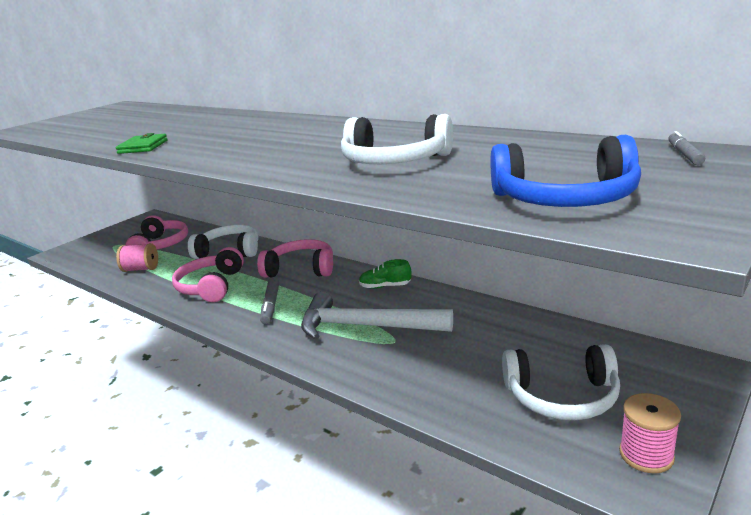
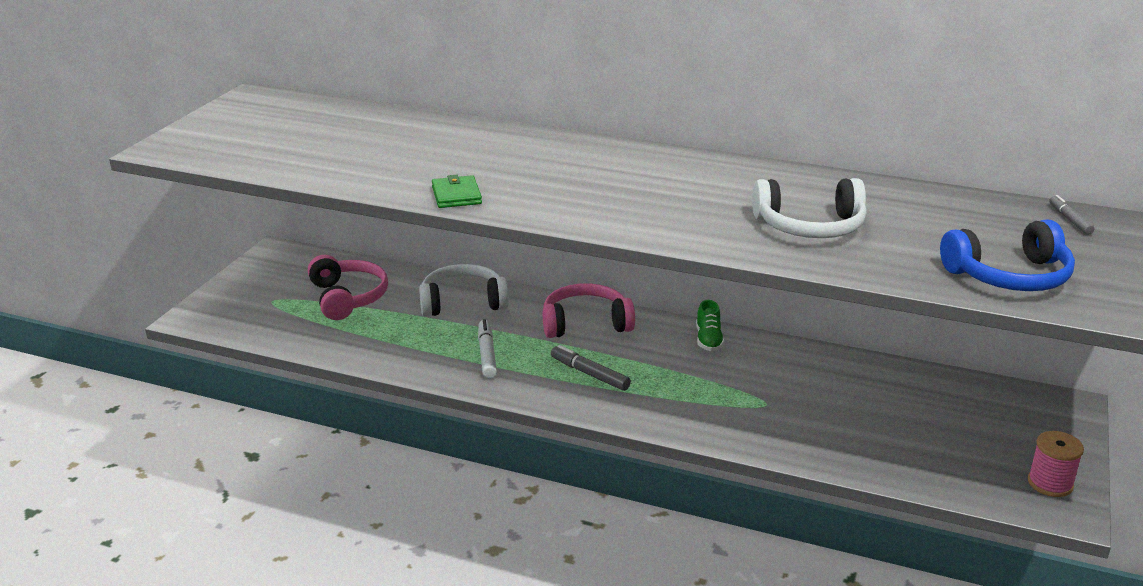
camera: 20 degrees left, 5 degrees up
pink spool [116,243,158,272] -> none
pink headphones [172,247,244,302] -> white marker [478,319,497,378]
grey marker [260,278,279,324] -> grey marker turned 150 degrees clockwise [551,345,631,391]
white hammer [301,292,453,340] -> none
green shoe [359,259,412,289] -> green shoe turned 75 degrees counterclockwise [696,300,724,351]
white headphones [502,344,620,420] -> none

